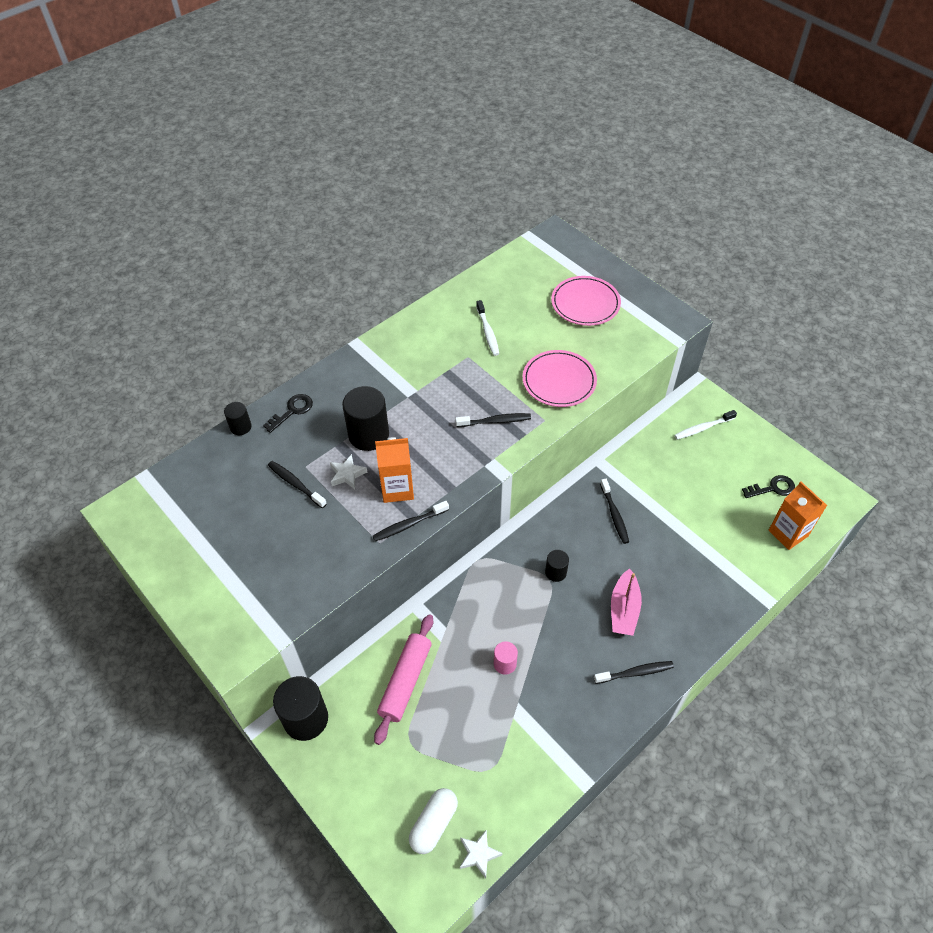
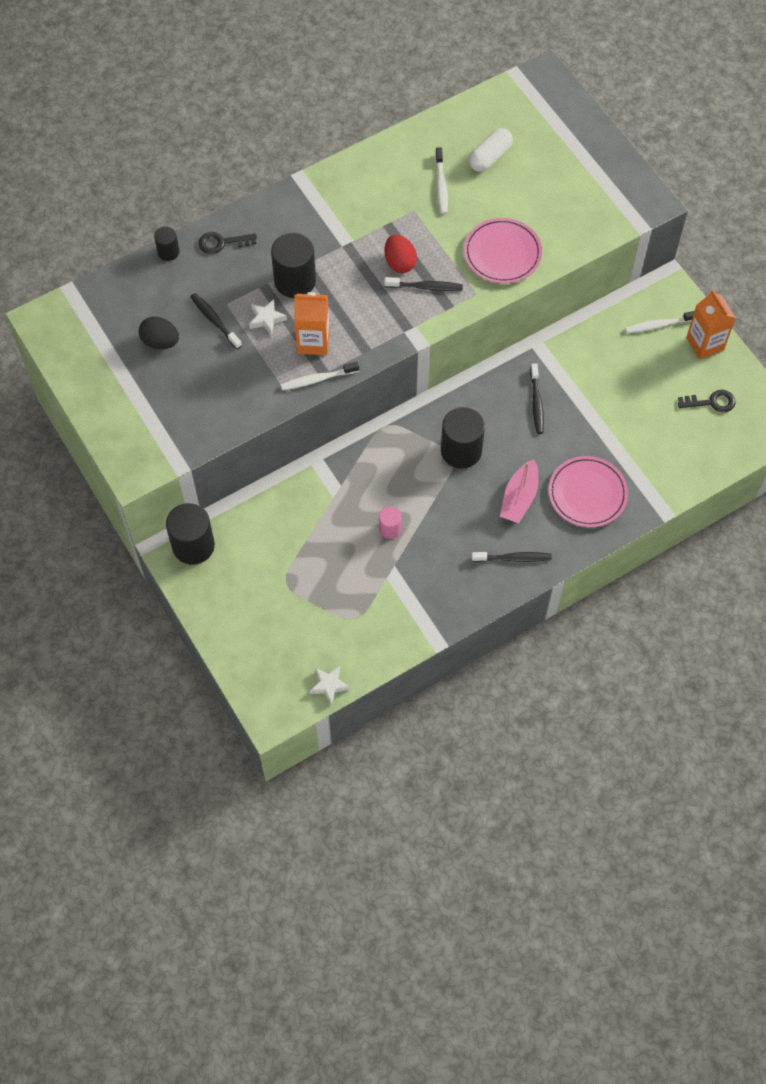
camera: 10 degrees right, 10 degrees up
black key [263,394,313,433] -> black key turned 150 degrees counterclockwise [199,232,257,254]
black toothbrush [373,501,449,541] -> white toothbrush [280,362,359,390]
pink rolling pin [374,614,433,745] -> none
white capsule [409,788,458,854] -> white capsule moved to [469,128,513,172]
black cylinder [545,550,569,582] -> black cylinder [441,407,485,469], size x1.89
pink plate [551,276,621,326] -> pink plate moved to [548,456,628,527]
orange carton [769,482,827,550] -> orange carton moved to [686,290,736,359]
none -> black egg [139,316,179,349]
none -> red egg [384,234,417,273]

